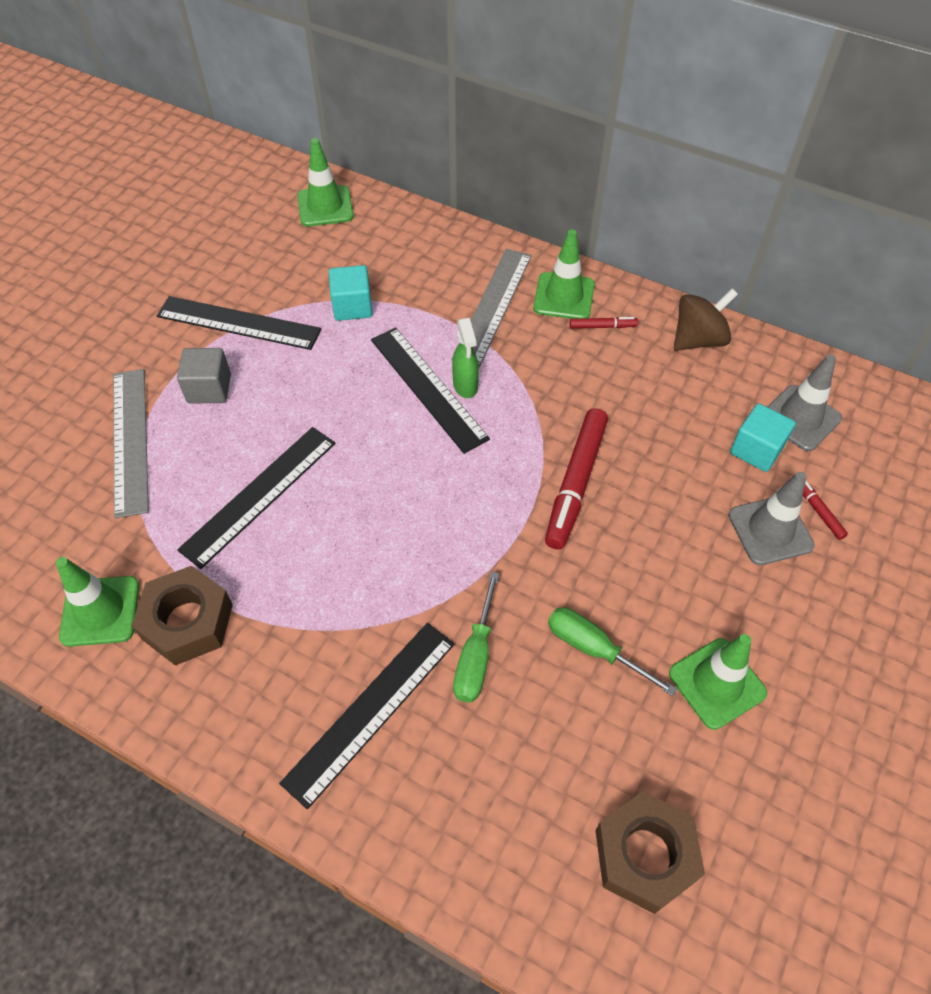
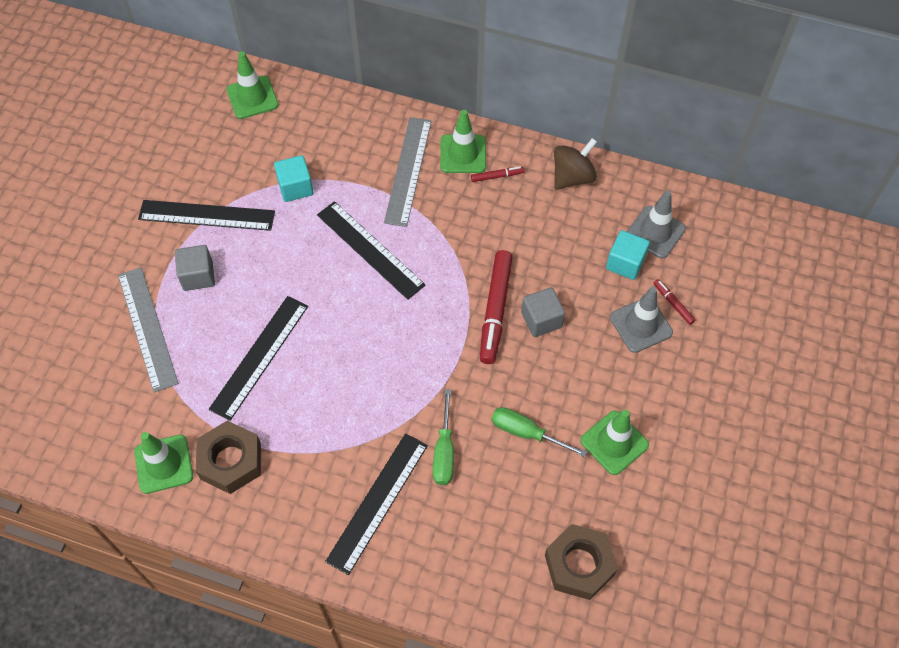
camera: 10 degrees left, 5 degrees up
green spray bottle [452,318,479,398] -> none
none -> grey cube [521,287,565,337]

